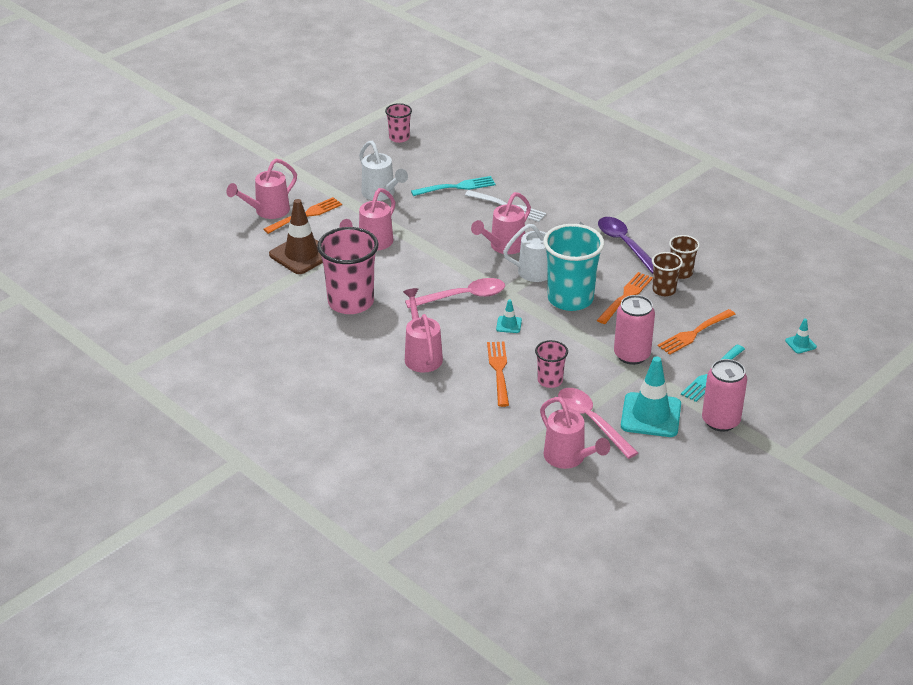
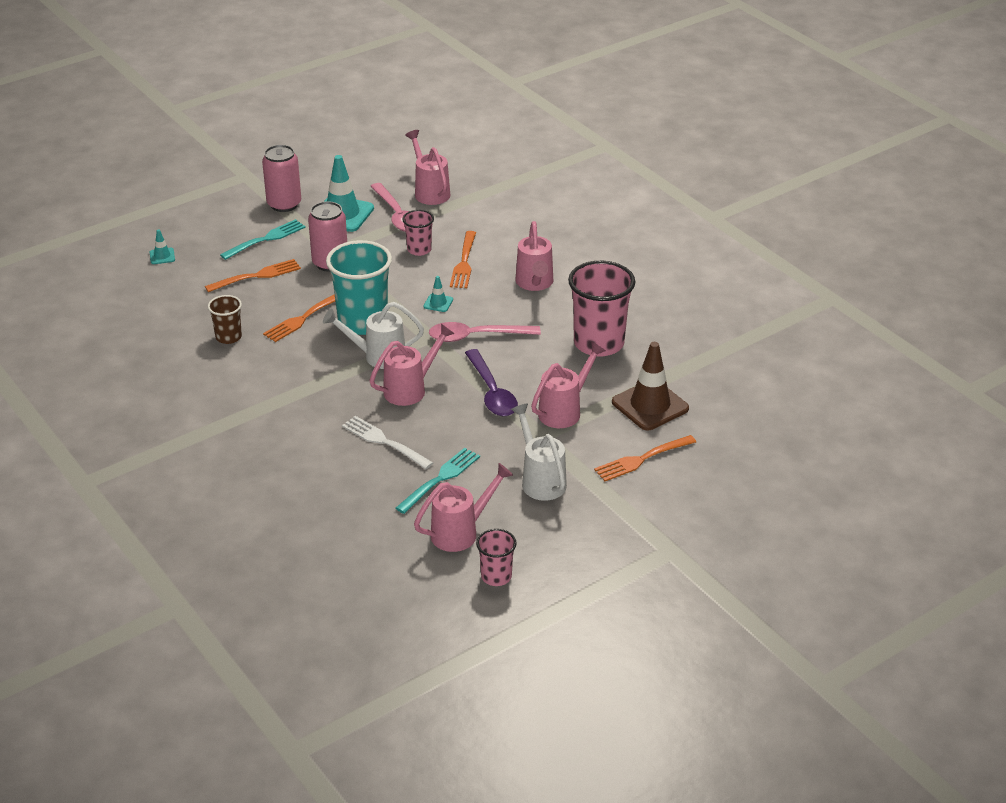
camera: 170 degrees left, 0 degrees up
pink watering can [227,159,297,219] -> pink watering can moved to [414,463,513,552]
turquoise fork [411,176,495,196] -> turquoise fork turned 135 degrees clockwise [396,448,480,514]
purple spoon [598,217,653,274] -> purple spoon moved to [465,349,518,416]
brown cup [652,252,683,296] -> none

